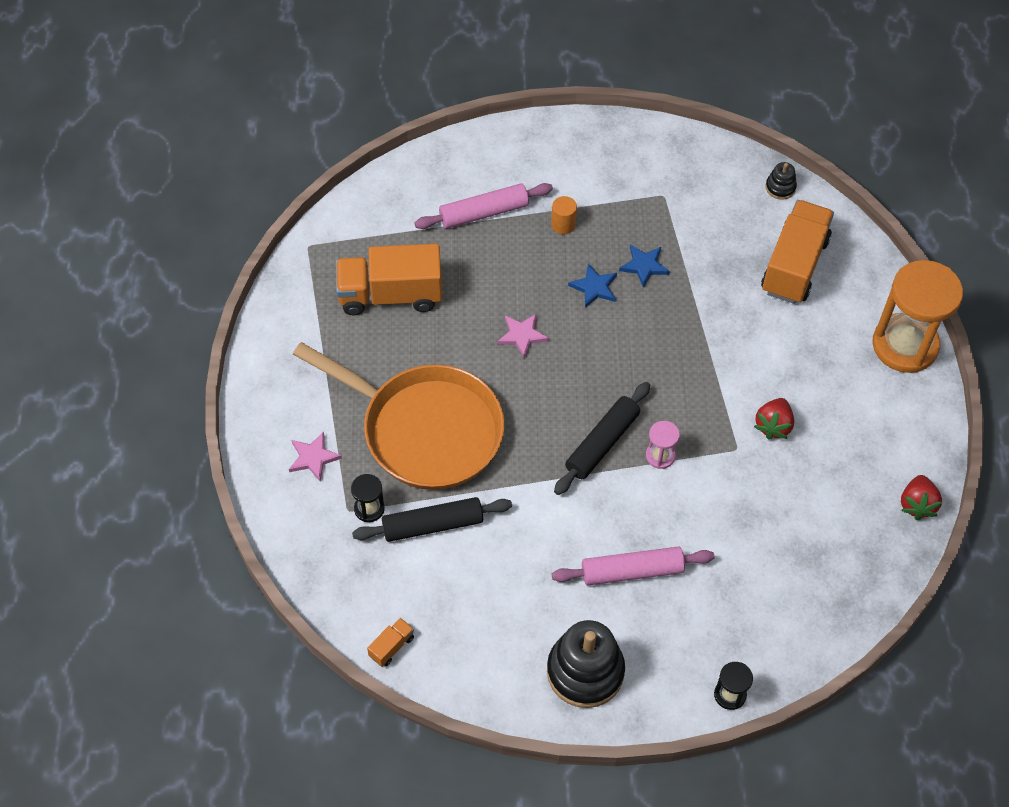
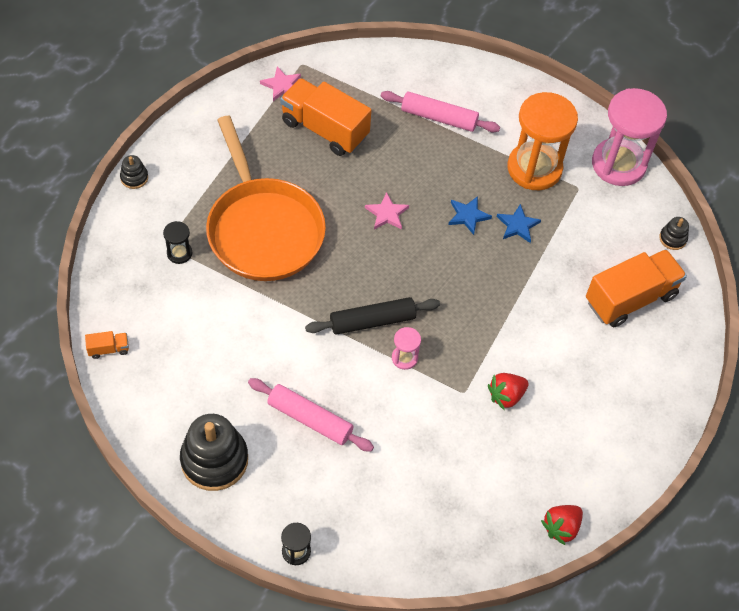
camera: 35 degrees right, 0 degrees up
pink star [289,432,342,482] -> pink star moved to [260,66,301,101]
black rolling pin [352,497,512,542] -> none
orange cylinder [551,196,577,234] -> none
orange hourglass [873,260,963,373] -> orange hourglass moved to [507,92,578,190]
none -> black stacking toy [120,155,148,189]
none -> pink hourglass [592,88,667,186]

